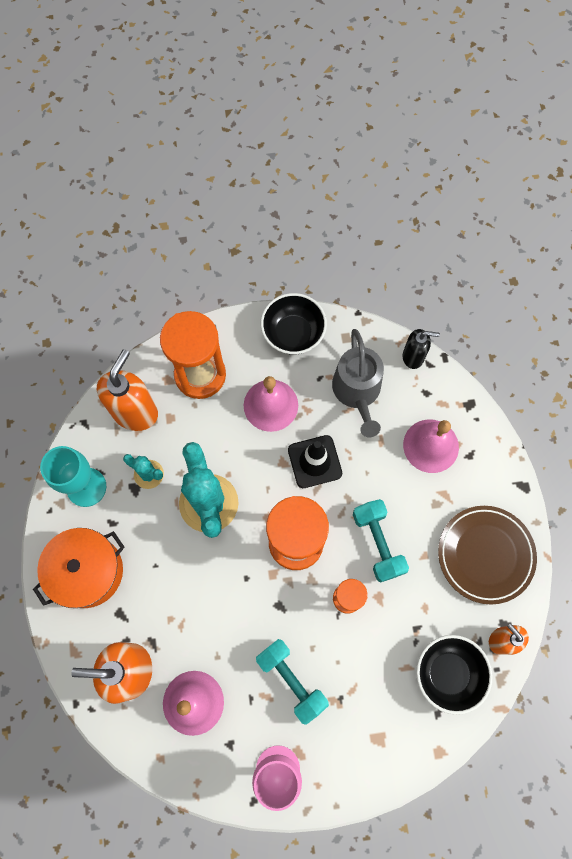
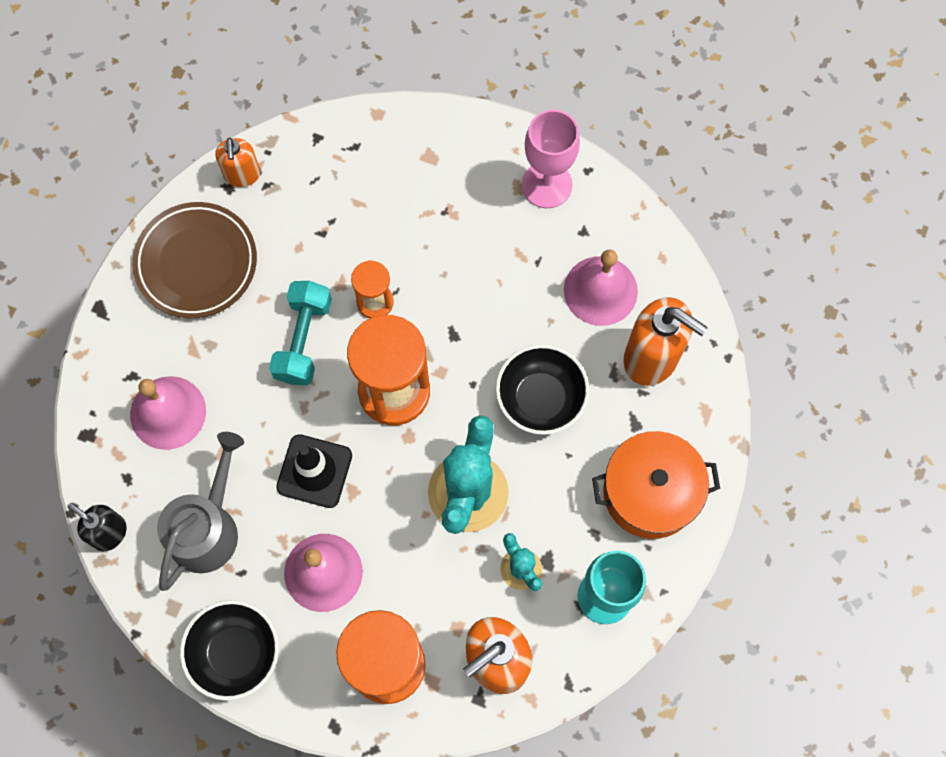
camera: 150 degrees left, 0 degrees up
turquoise dumbbell [256,639,329,725] -> none
black bowl [416,635,493,715] -> black bowl moved to [496,344,589,435]

